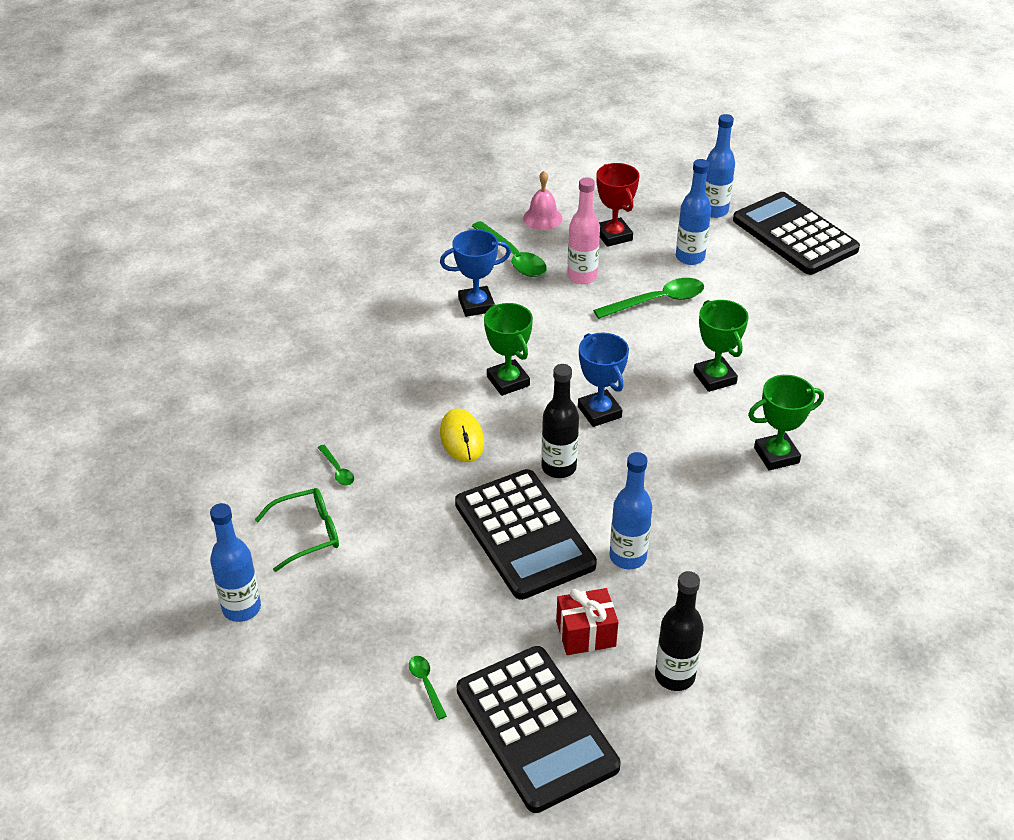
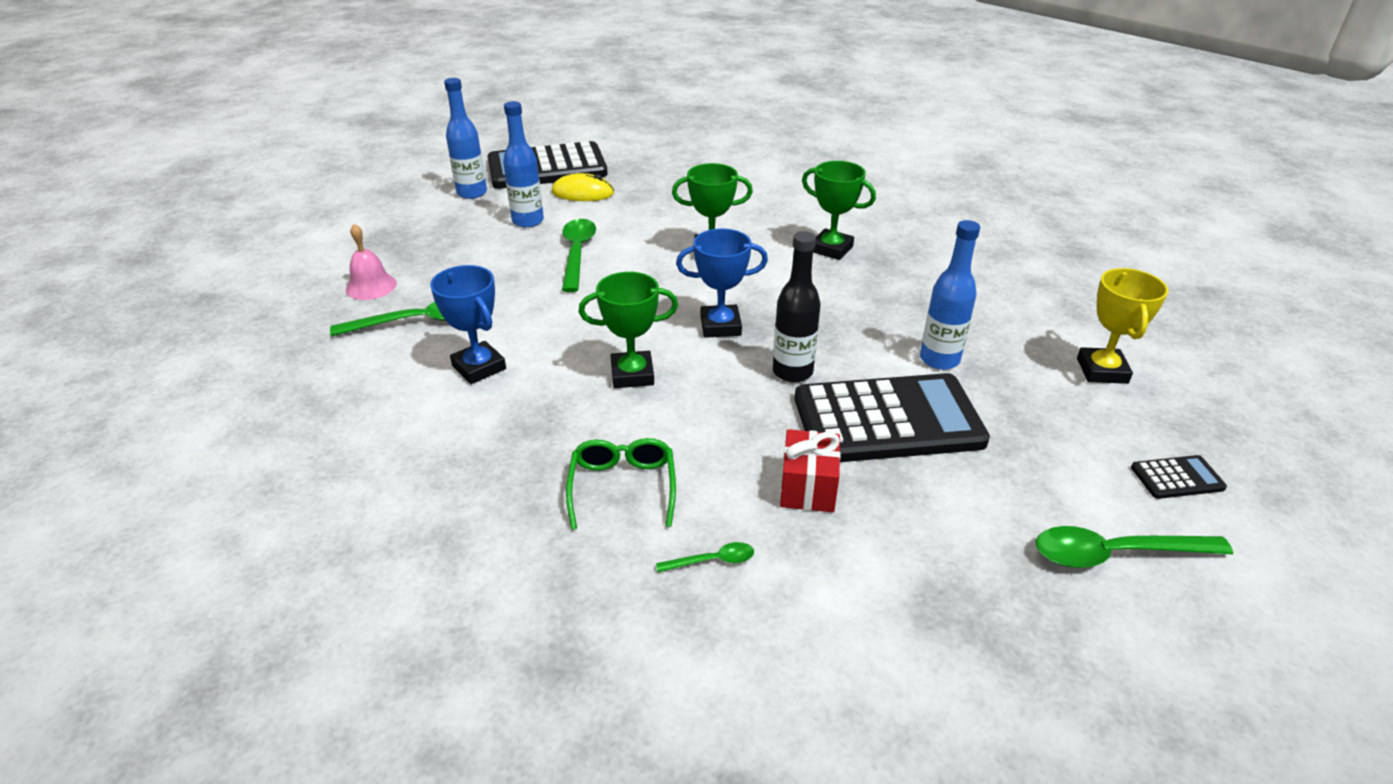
camera: 70 degrees left, 5 degrees down
blue bottle [210,503,261,622] -> none
green glasses [255,488,339,572] -> green glasses moved to [566,438,676,530]
green spoon [409,656,447,720] -> green spoon [1036,526,1233,568], size x2.01
blue trophy [440,229,511,317] -> blue trophy turned 45 degrees counterclockwise [430,265,506,384]
yellow mouse [440,409,484,462] -> yellow mouse moved to [552,173,614,201]
black calculator [457,646,621,813] -> black calculator [1131,455,1227,499], size x0.41
red gift [556,588,618,655] -> red gift moved to [780,429,841,512]
pink bottle [567,177,600,284] -> none
red trophy [596,163,640,247] -> none
black bottle [655,571,704,691] -> yellow trophy [1077,268,1168,384]
green trophy [748,375,824,471] -> green trophy turned 60 degrees counterclockwise [802,161,876,260]

